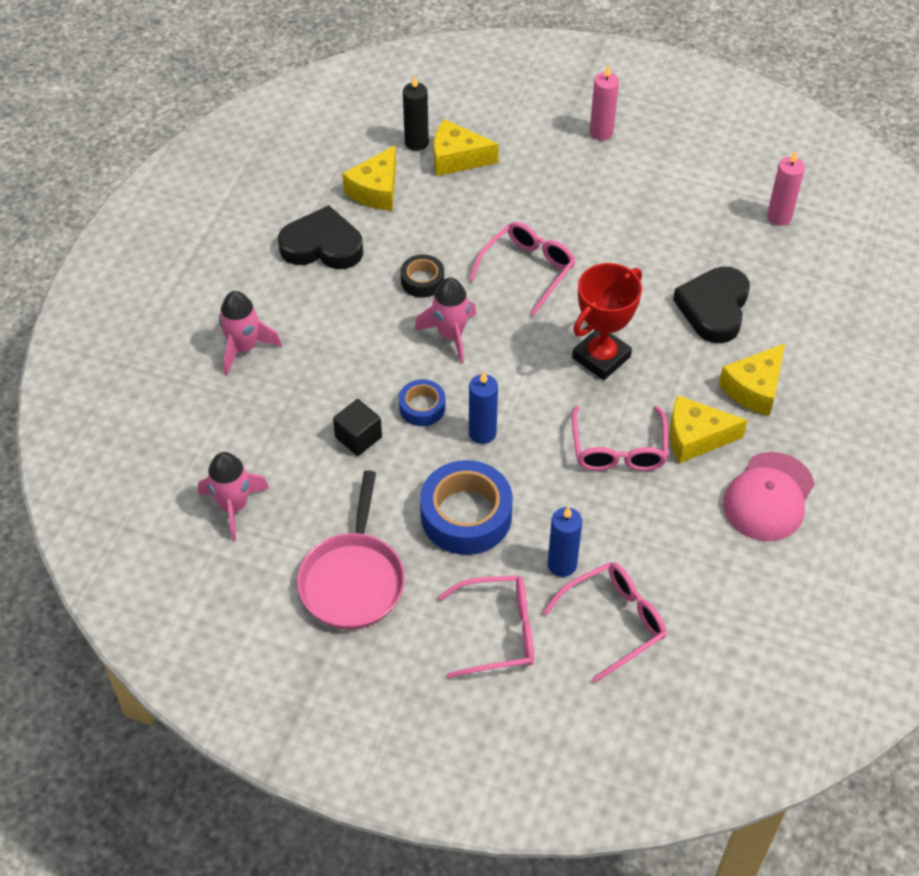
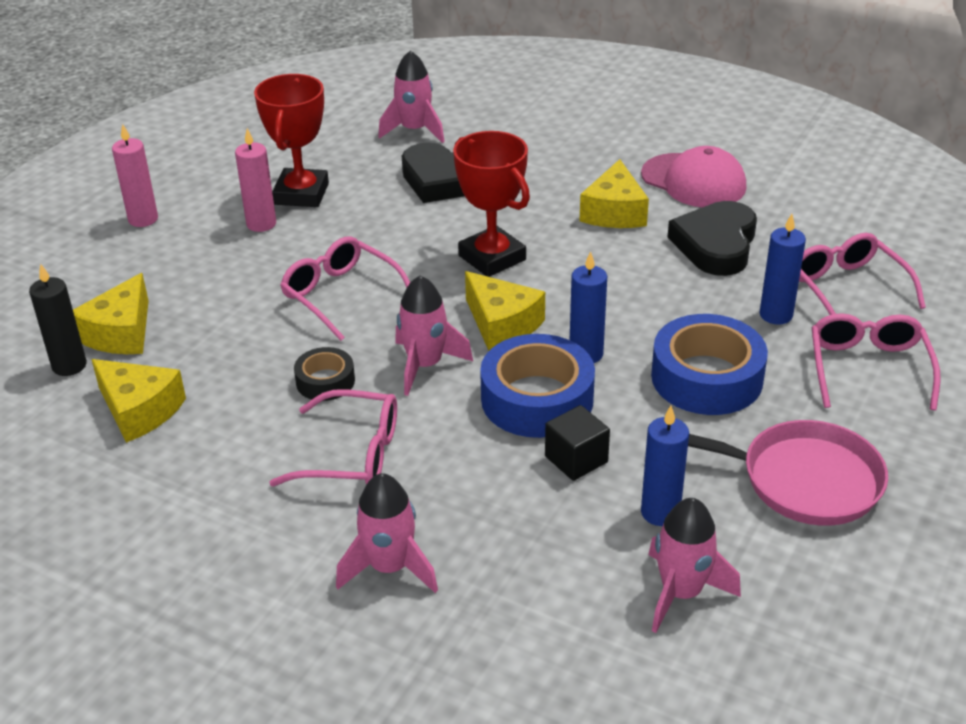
camera: 80 degrees left, 15 degrees down
black heart [278,205,363,269] -> black heart moved to [667,201,757,276]
blue tape [399,379,446,426] -> blue tape [480,334,595,438], size x1.87
pink glasses [572,406,668,471] -> pink glasses moved to [269,389,397,487]
yellow cheese [719,344,785,416] -> yellow cheese moved to [465,271,545,351]
pink candle [767,150,805,226] -> pink candle moved to [235,128,276,232]
none -> red trophy [254,74,329,207]
none -> pink rocket [378,51,445,143]
none -> blue candle [641,406,689,526]

